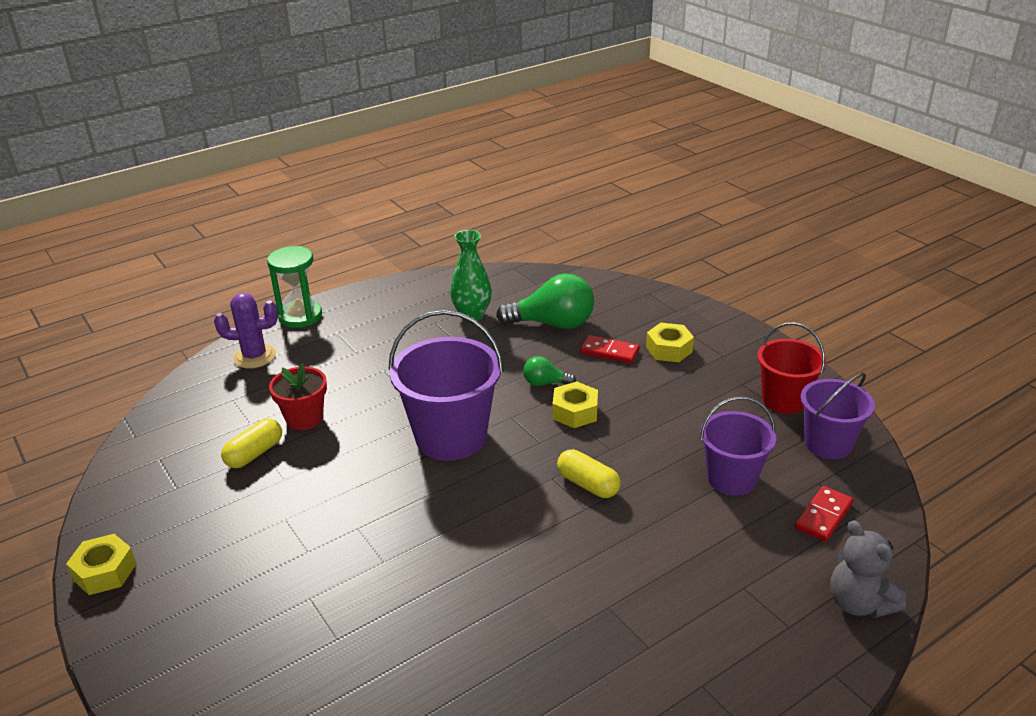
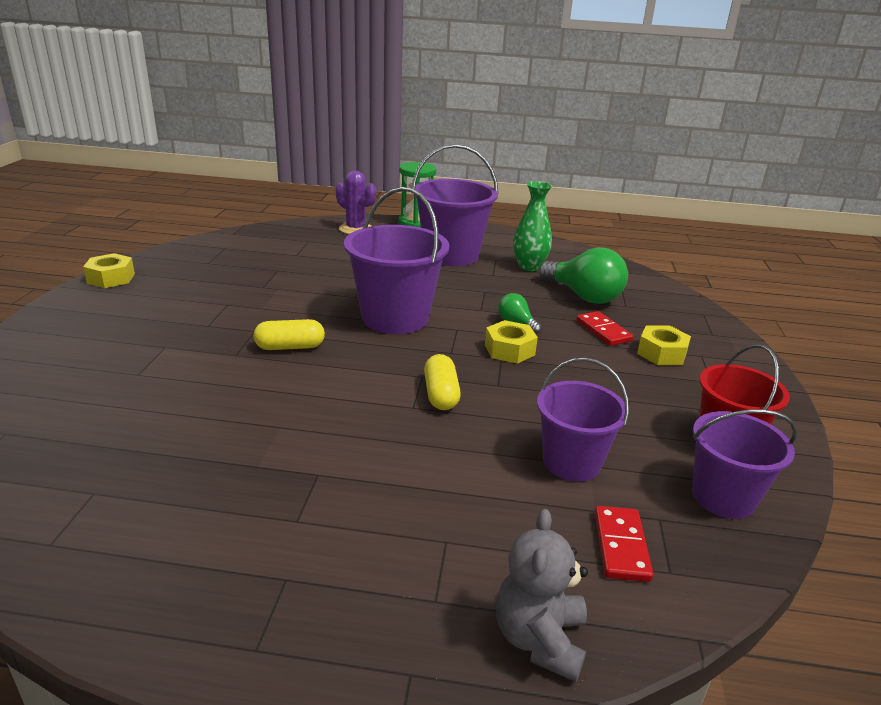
camera: 40 degrees right, 5 degrees down
yellow capsule [221,418,282,468] -> yellow capsule moved to [254,319,325,350]
red flower pot [269,363,327,430] -> none
red domino [795,486,854,542] -> red domino turned 75 degrees counterclockwise [595,506,653,582]
none -> purple bucket [411,144,498,266]

